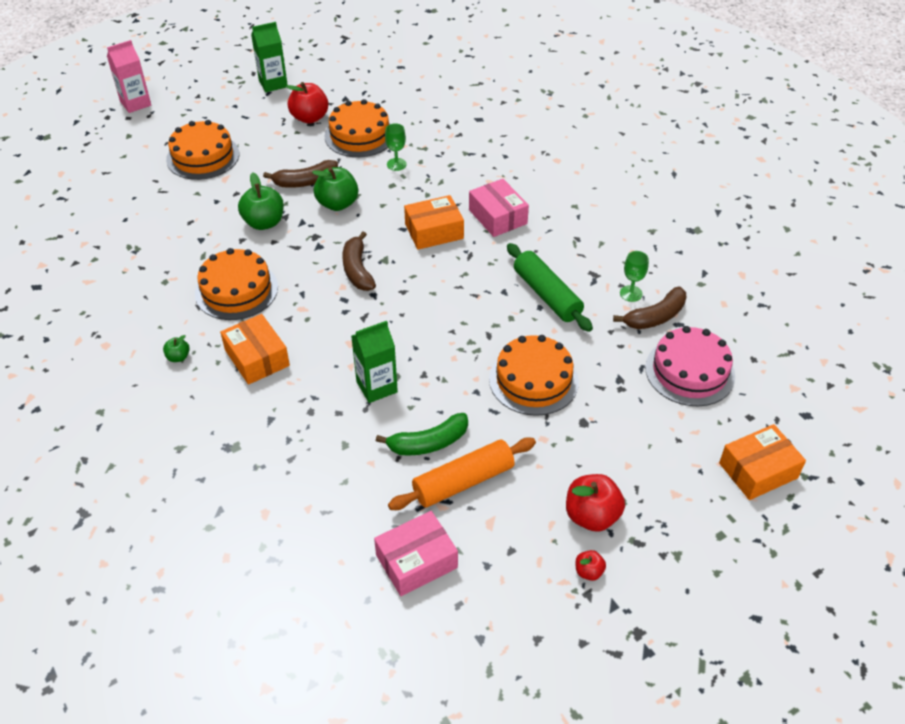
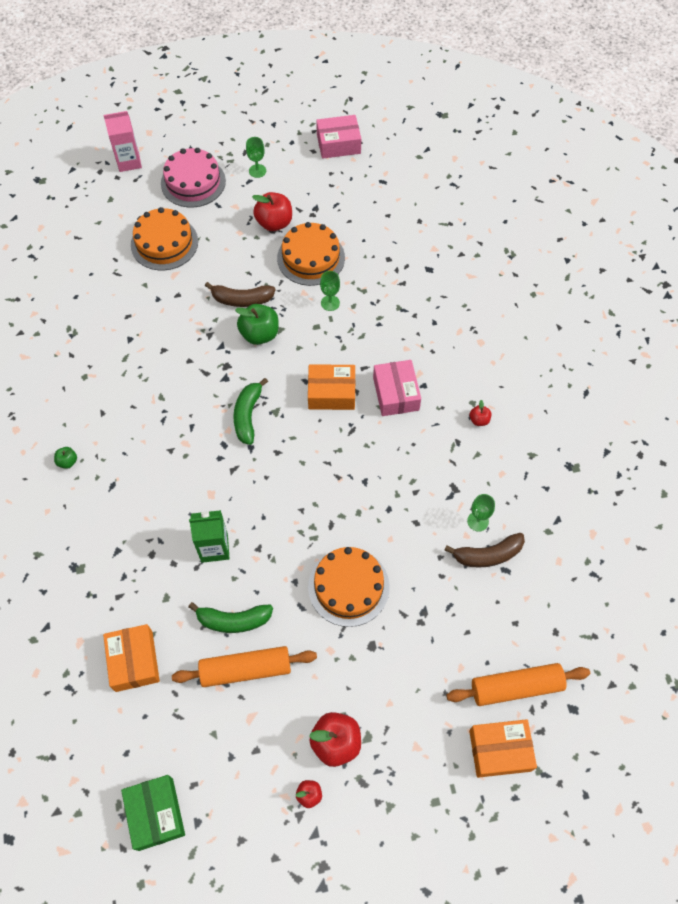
camera: 20 degrees right, 15 degrees up
orange cake [195,248,278,320] -> none
orange box [220,314,290,385] -> orange box moved to [103,624,160,692]
green apple [238,172,284,230] -> none
green carton [251,22,288,92] -> green goblet [246,137,266,178]
brown banana [342,231,376,291] -> green banana [233,378,268,445]
pink box [374,511,458,596] -> pink box moved to [316,115,361,159]
green rolling pin [507,243,593,332] -> none
pink cake [645,326,735,406] -> pink cake moved to [161,148,226,208]
none -> green box [121,775,185,851]
none -> orange rolling pin [447,663,590,706]
none -> red apple [469,400,491,426]

